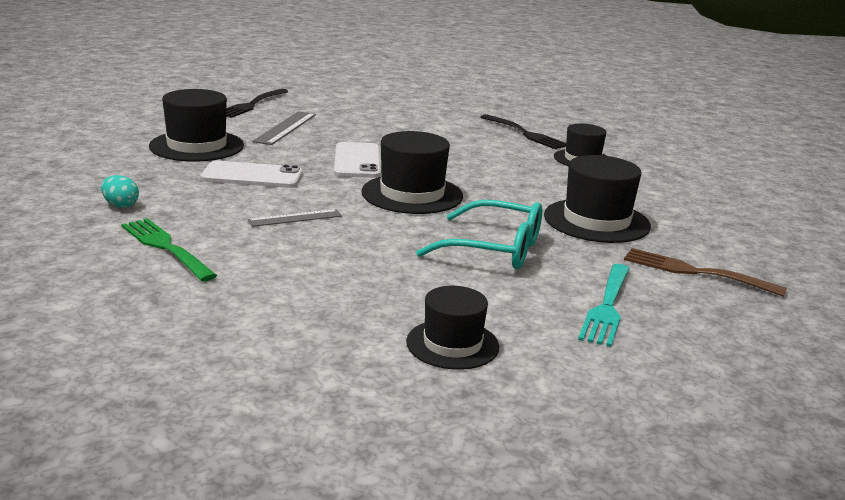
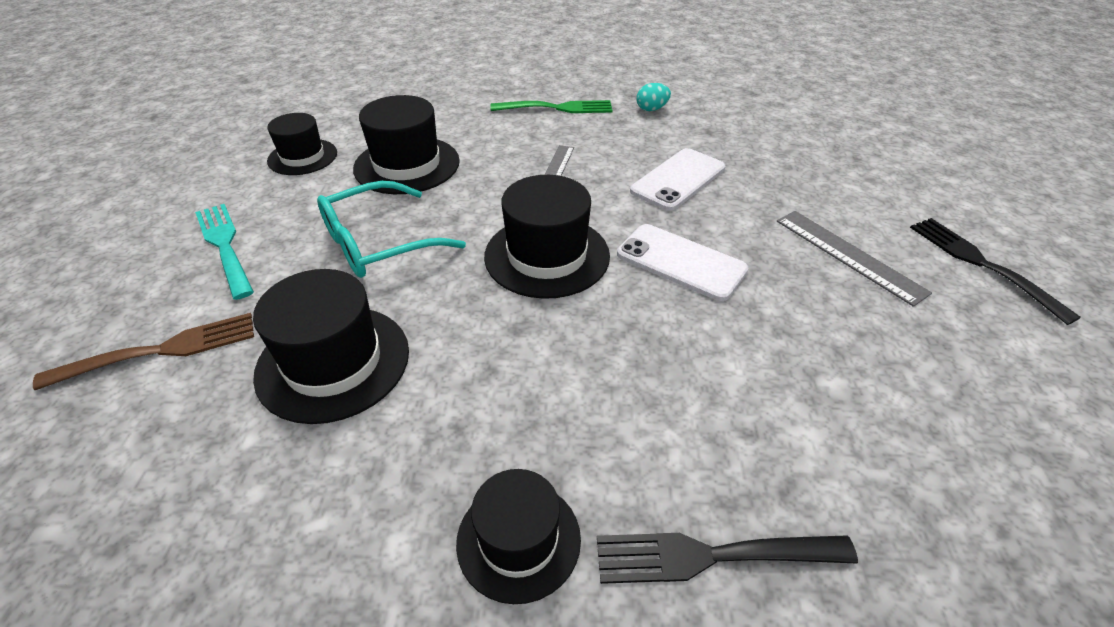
camera: 130 degrees right, 20 degrees up
black hat [149,89,244,162] -> black hat moved to [353,95,460,194]

